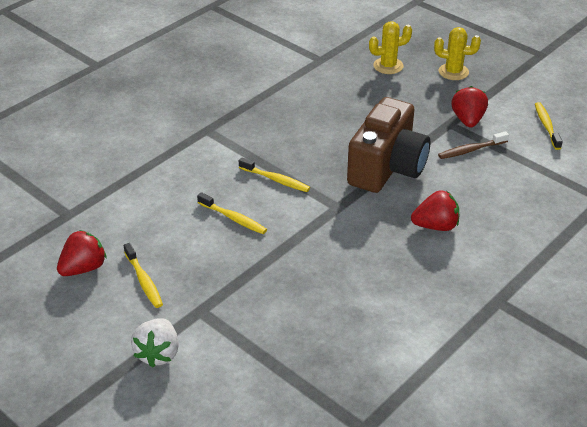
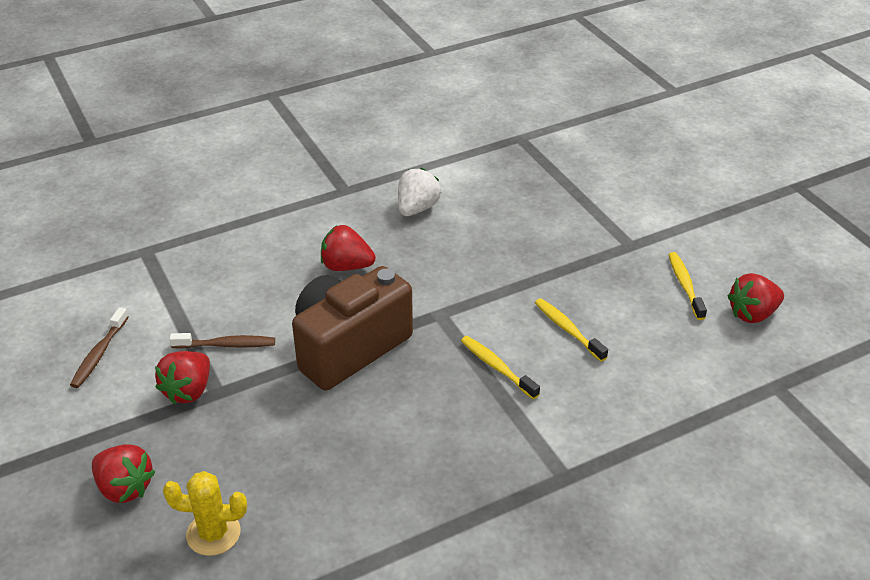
camera: 160 degrees left, 0 degrees up
white strawberry [131,318,179,368] -> white strawberry moved to [398,168,441,216]
yellow cactus [434,27,481,80] -> red strawberry [92,444,155,503]
yellow toothbrush [535,102,563,150] -> brown toothbrush [70,307,128,388]

